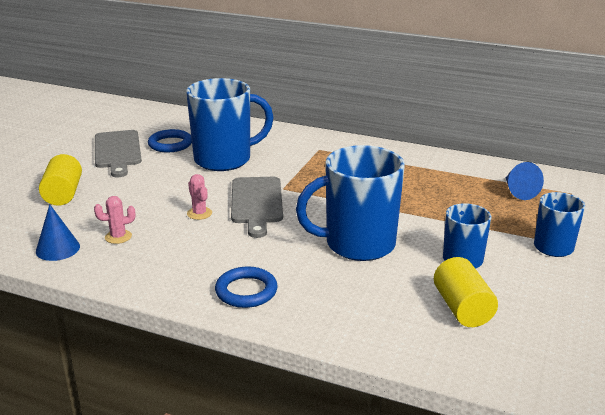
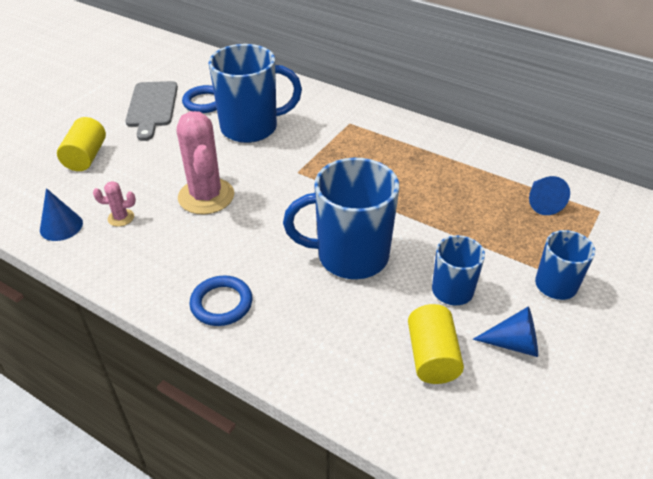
camera: 10 degrees right, 15 degrees up
pink cactus [187,174,212,220] -> pink cactus [177,111,234,214], size x2.24
grey cutting board [231,177,283,238] -> none
none -> blue cone [473,306,538,357]

